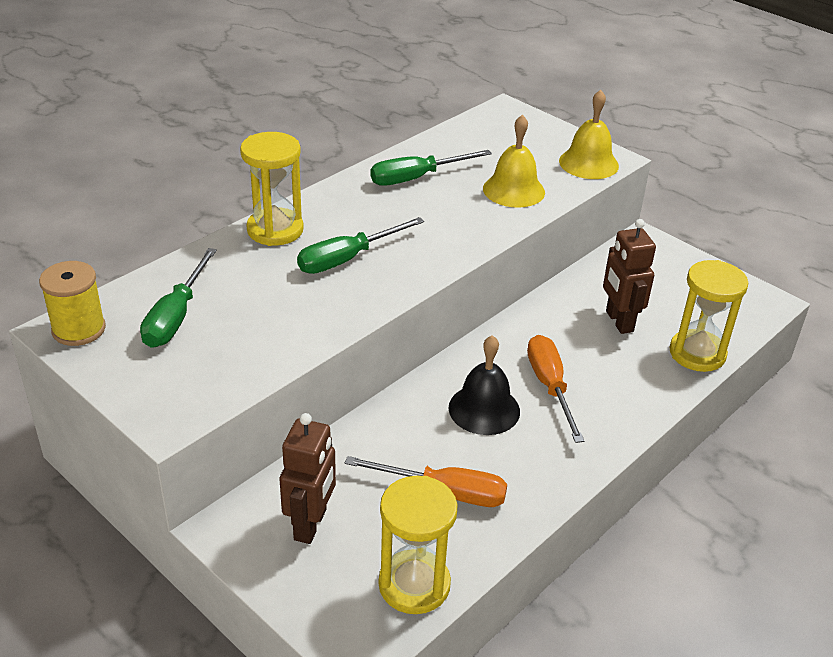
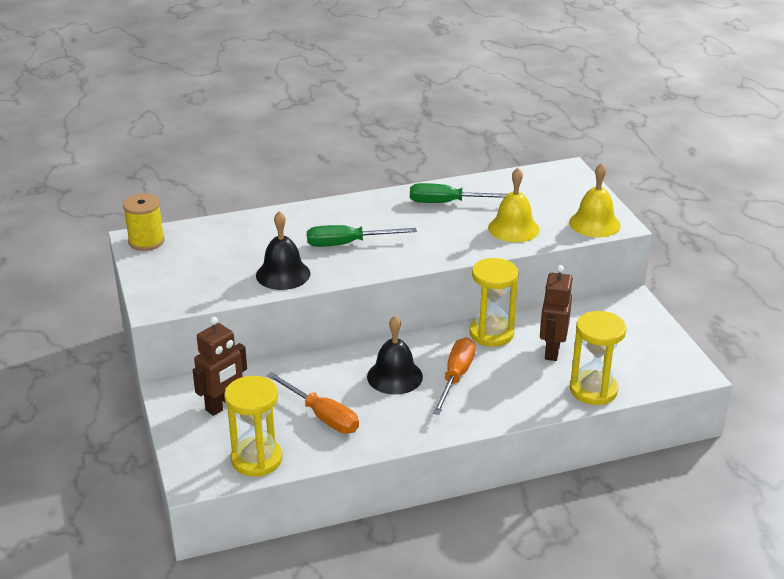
camera: 30 degrees right, 5 degrees down
green screwdriver [140,248,217,348] -> none
yellow hourglass [240,132,304,246] -> yellow hourglass moved to [469,258,519,347]
none -> black bell [256,211,310,290]

